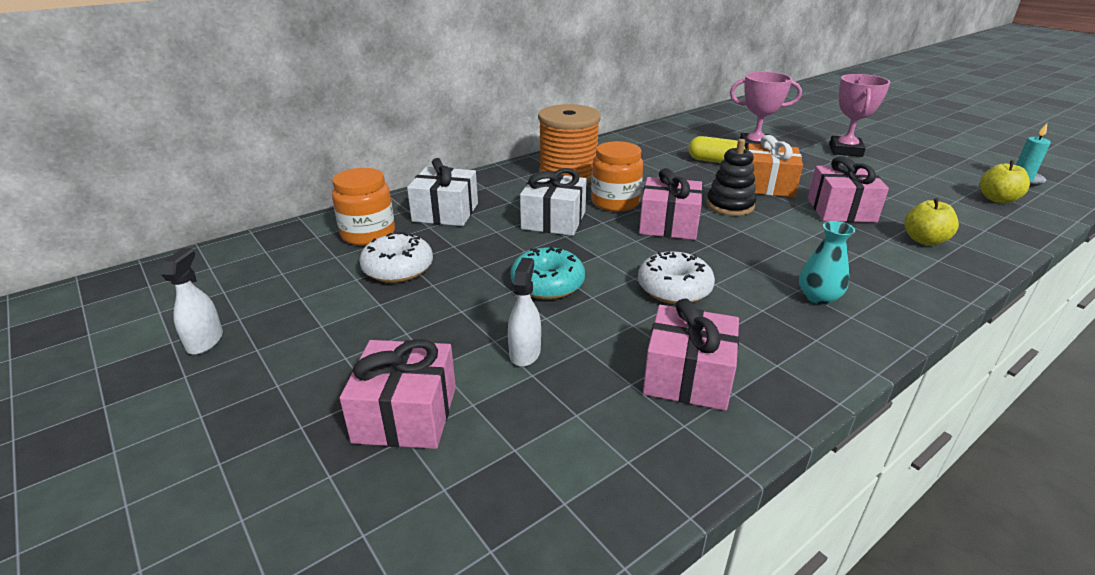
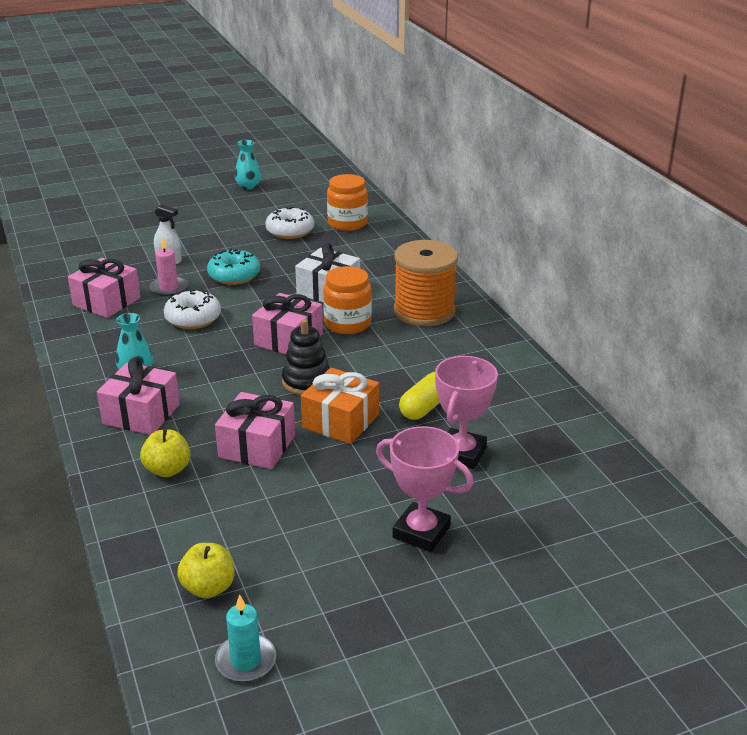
camera: 105 degrees right, 0 degrees up
white spray bottle [161,248,223,355] -> turquoise vase [235,140,261,190]
pink gift [339,339,456,449] -> pink gift moved to [97,358,180,435]
white gift [407,158,478,226] -> none
none -> pink candle [150,238,188,297]

